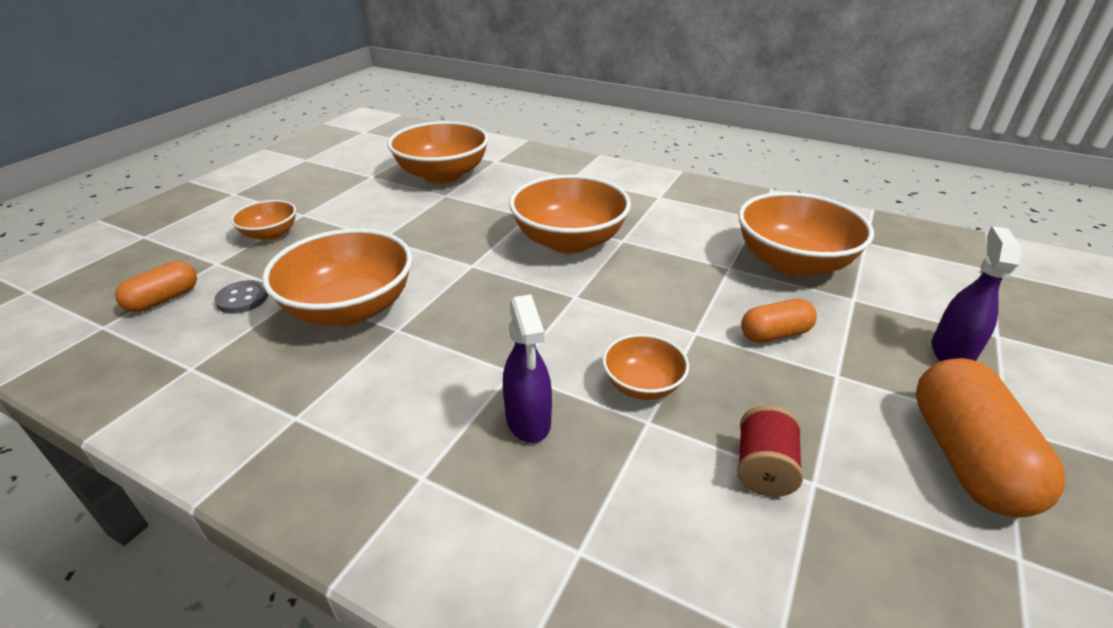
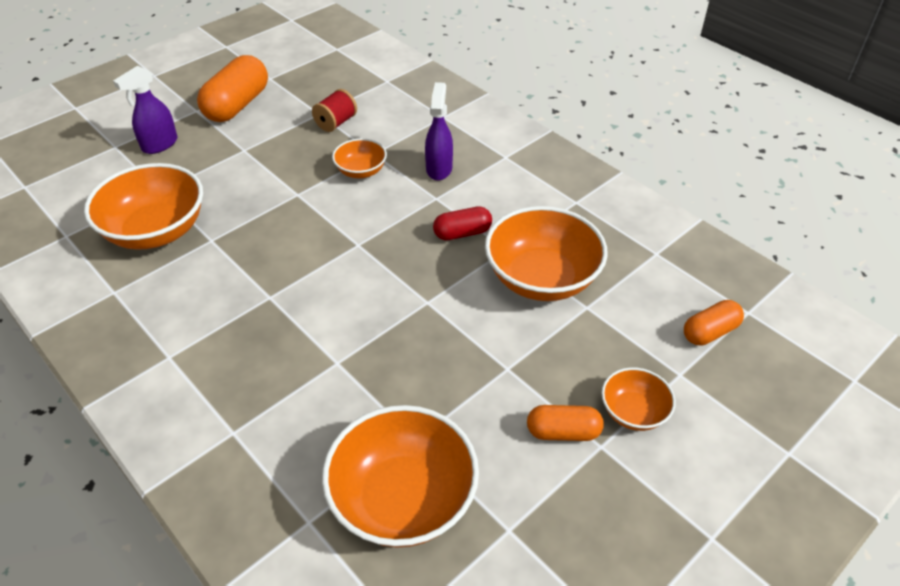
camera: 160 degrees left, 10 degrees up
grey button [214,280,268,314] -> none
orange bowl [509,175,631,254] -> none
orange capsule [741,299,817,343] -> orange capsule moved to [527,405,604,441]
none -> red capsule [433,206,492,240]

